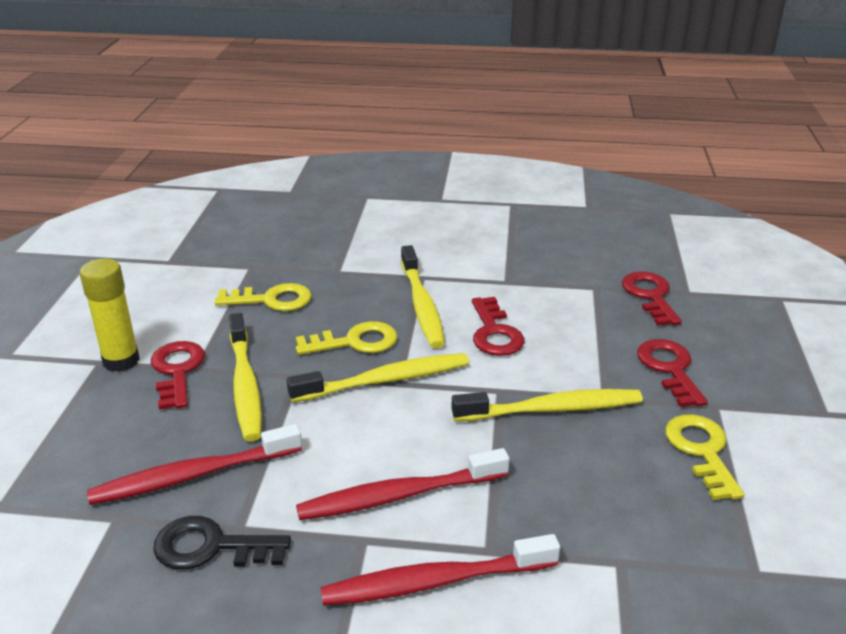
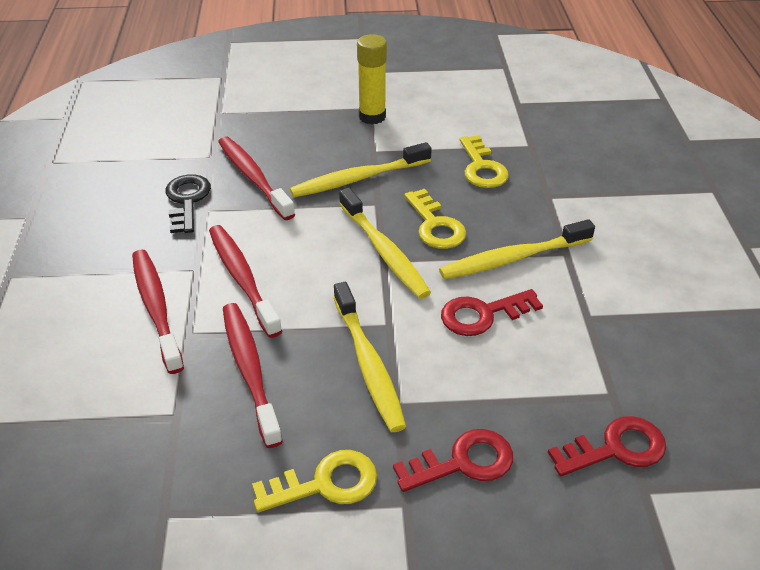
camera: 80 degrees right, 10 degrees up
red key [151,341,205,410] -> none
none -> red toothbrush [223,303,283,448]

